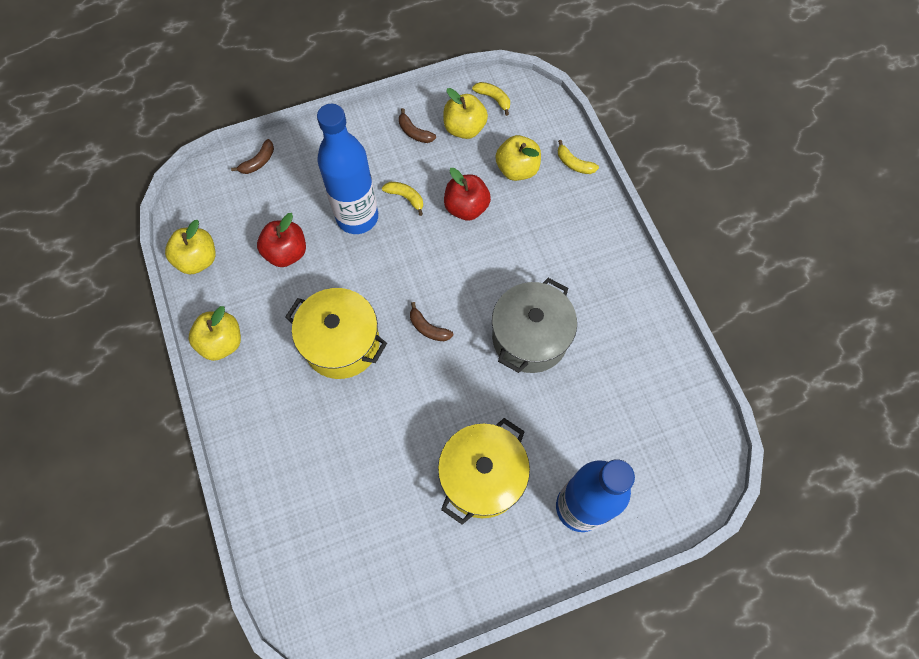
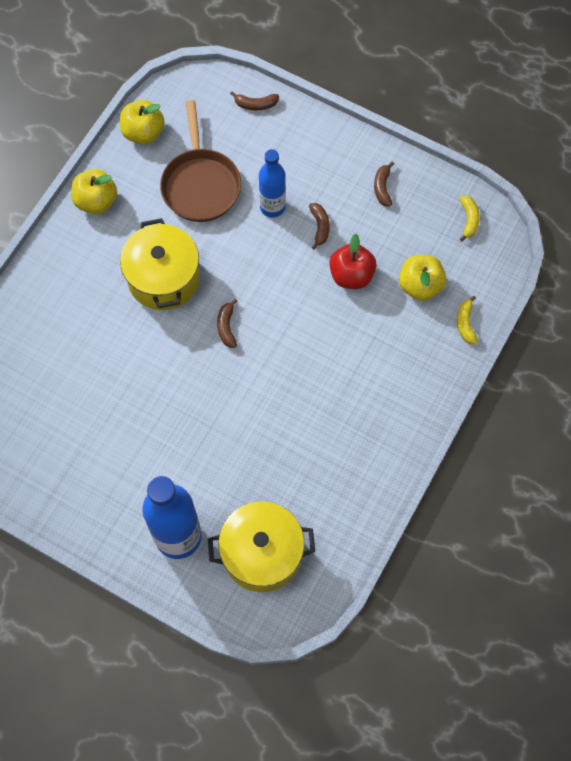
camera: 50 degrees right, 0 degrees up
red apple [257,213,306,267] -> brown pan [160,100,241,222]
blue bottle [317,104,378,234] -> blue bottle [259,149,286,218], size x0.61
yellow banana [382,182,423,216] -> brown banana [309,203,330,249]
yellow pot [438,418,530,525] -> yellow pot moved to [208,502,315,592]
yellow apple [443,88,488,139] -> none
grey pot [492,278,577,373] -> none

